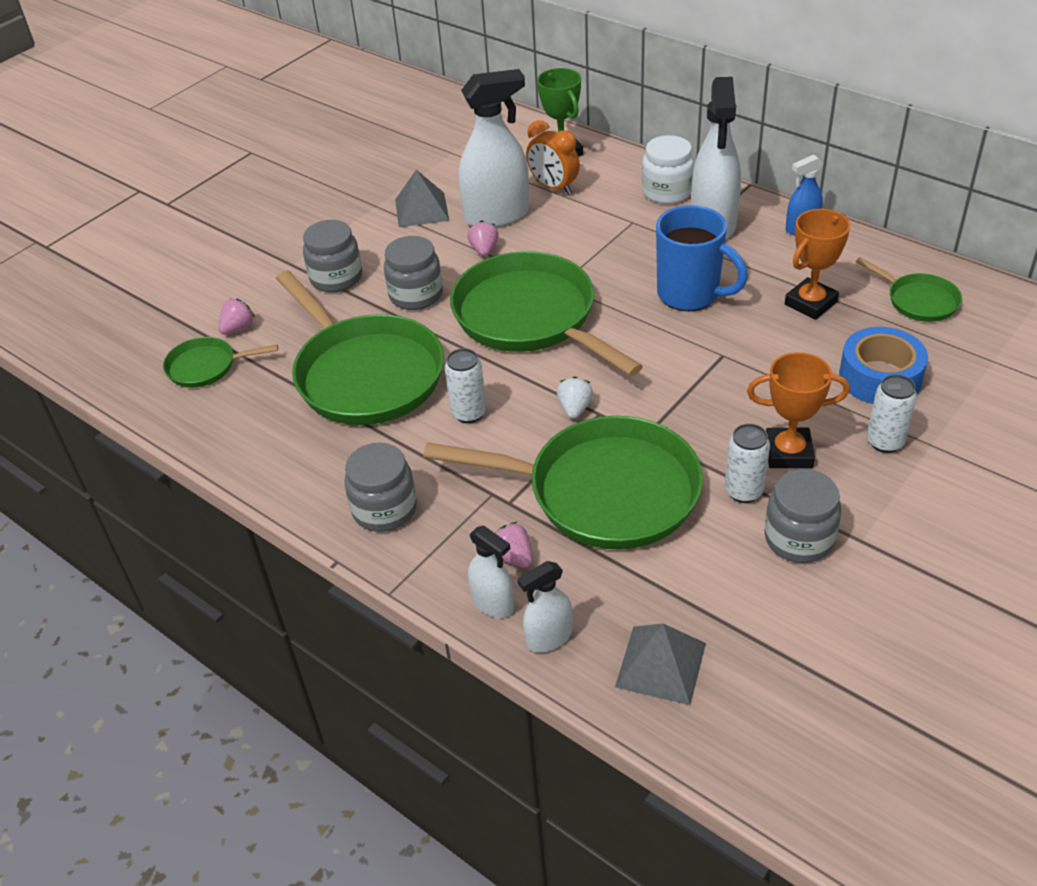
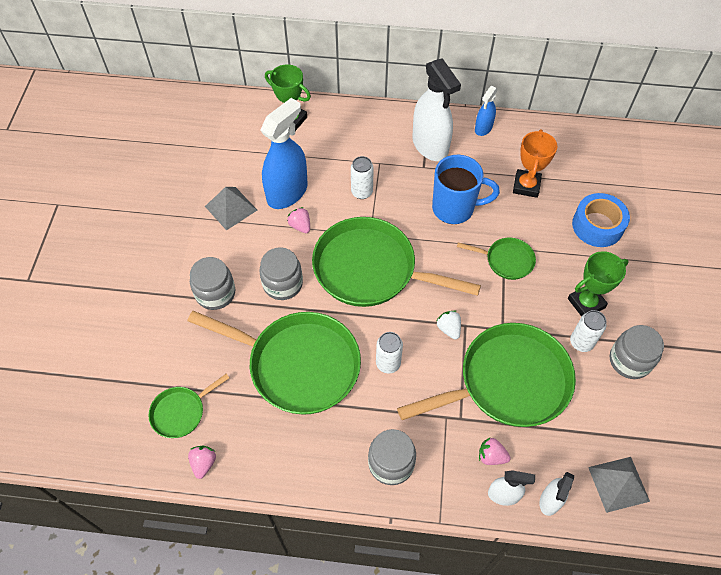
camera: 35 degrees left, 15 degrees up
pink strawberry [218,298,255,334] -> pink strawberry moved to [188,446,216,479]
white spray bottle [458,69,529,228] -> blue spray bottle [260,98,308,209]
orange clock [526,120,580,195] -> none
white jar [642,135,694,204] -> none
orange trophy [747,352,850,468] -> green trophy [568,251,629,317]
green pan [856,257,962,322] -> green pan moved to [457,238,536,280]
white can [867,374,917,453] -> white can moved to [351,156,374,199]

